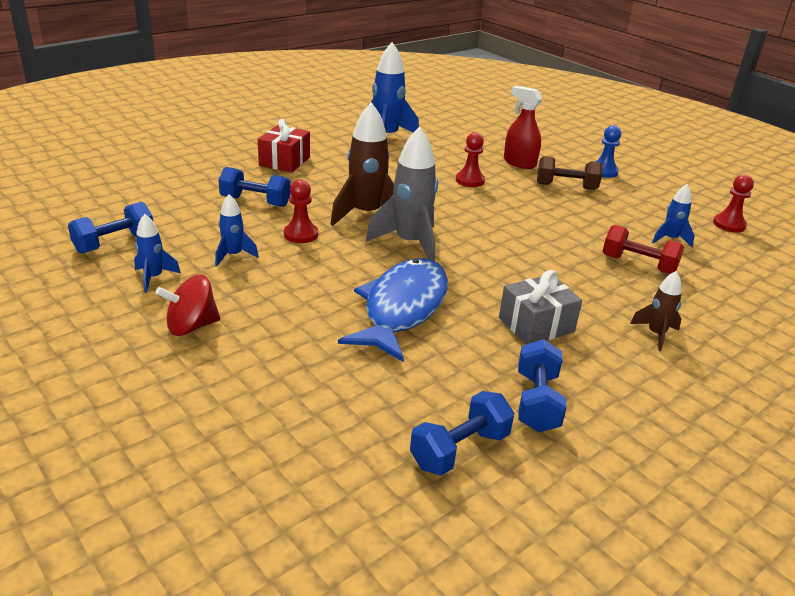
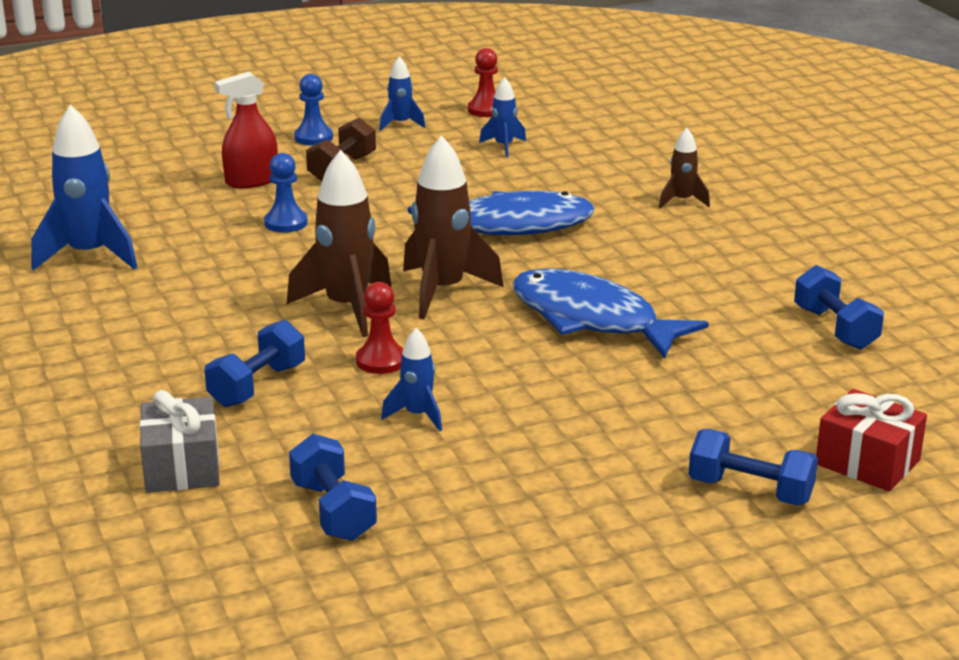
camera: 70 degrees left, 5 degrees down
blue rocket [134,214,181,293] -> blue rocket moved to [379,56,426,131]
red spinning top [155,274,220,336] -> none
red gift [258,119,310,173] -> red gift moved to [816,389,927,491]
grey rocket [366,126,438,261] -> brown rocket [403,135,503,319]
red pawn [456,132,485,187] -> blue pawn [264,153,308,233]
grey gift [499,270,582,345] -> grey gift moved to [140,390,219,493]
blue dumbbell [518,339,567,432] -> blue dumbbell moved to [689,429,818,506]
red dumbbell [602,225,684,274] -> none
none -> blue fish [408,191,594,235]

